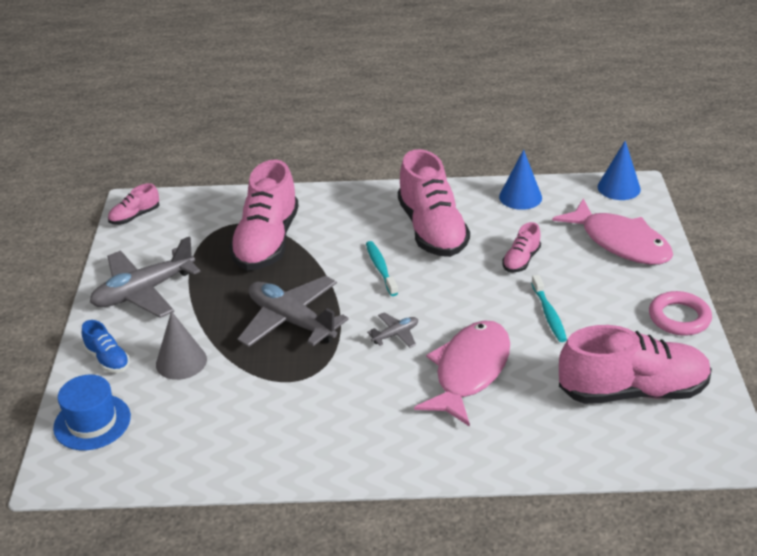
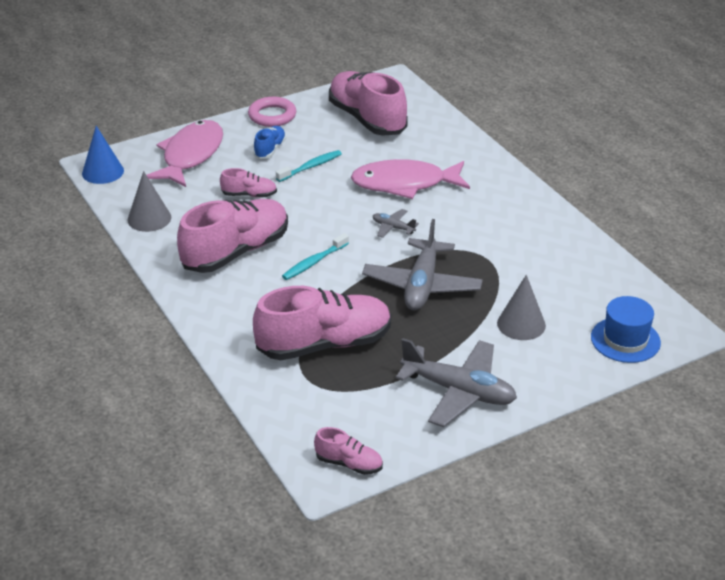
camera: 120 degrees left, 0 degrees up
blue shoe [82,320,130,373] -> blue shoe moved to [253,126,286,159]
blue cone [499,150,542,210] -> grey cone [127,171,171,232]

